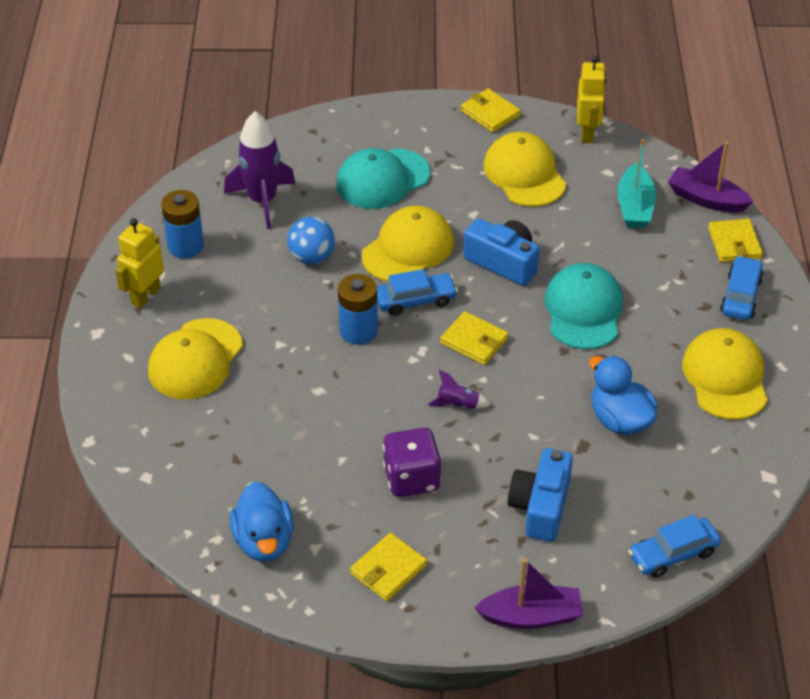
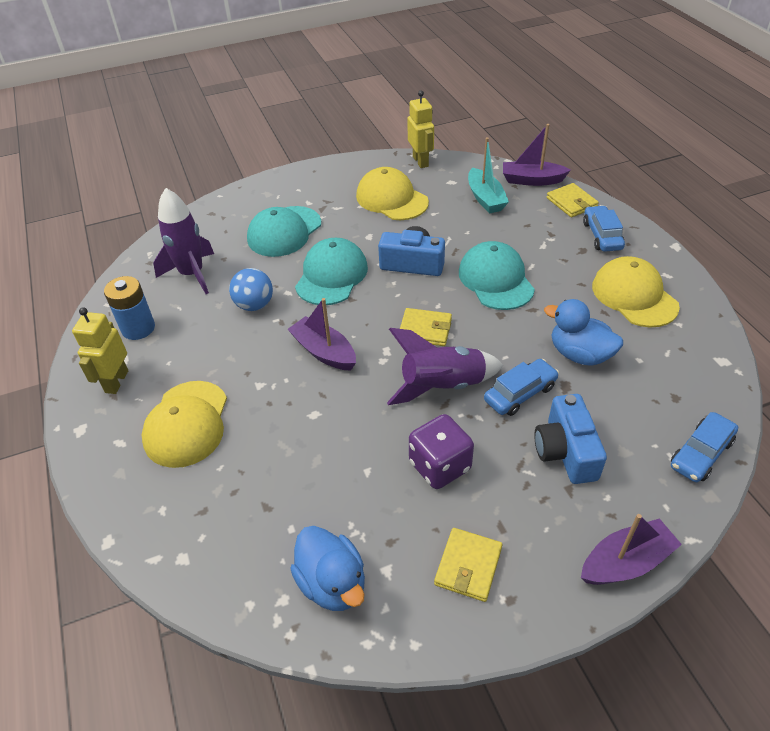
camera: 20 degrees left, 0 degrees up
blue battery [338,274,378,345] -> purple boat [287,298,356,371]
yellow cap [361,206,454,281] -> turquoise cap [295,238,368,305]
blue car [377,269,458,316] -> blue car moved to [484,359,559,416]
purple rocket [428,370,491,409] -> purple rocket [387,328,504,405], size x2.17
yellow wallet [460,89,521,132] -> none

